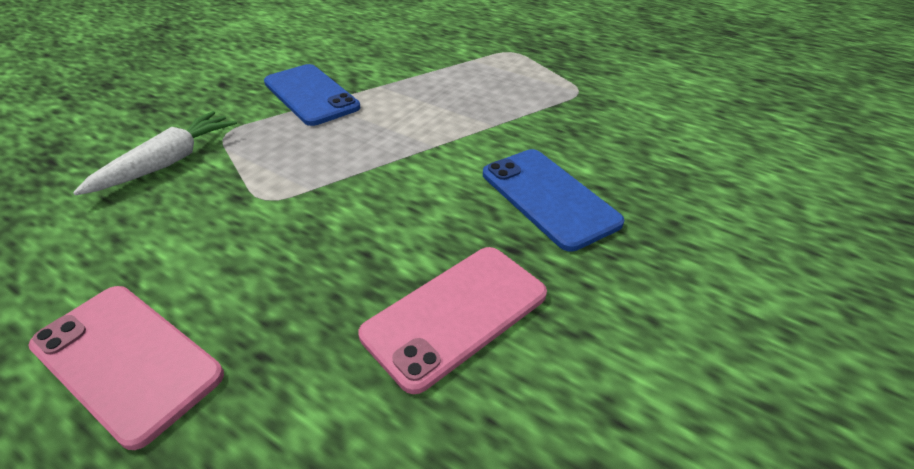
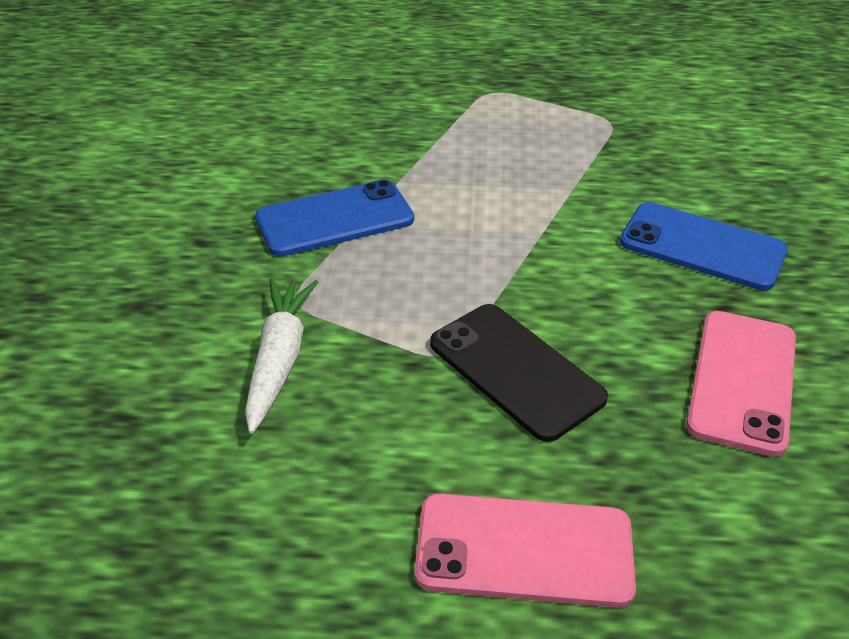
camera: 30 degrees left, 0 degrees up
blue phone [264,64,360,126] -> blue phone turned 45 degrees counterclockwise [255,180,414,257]
none -> black phone [430,304,608,442]

